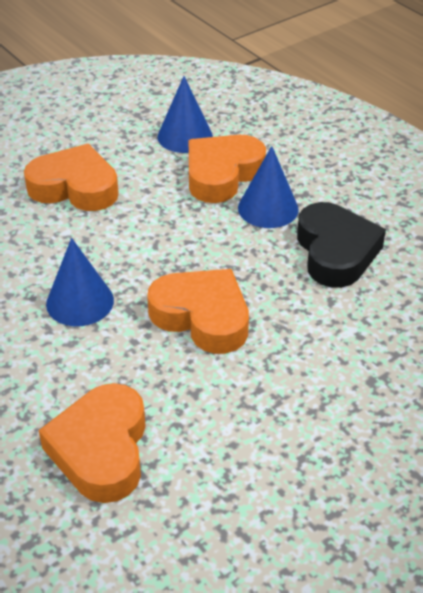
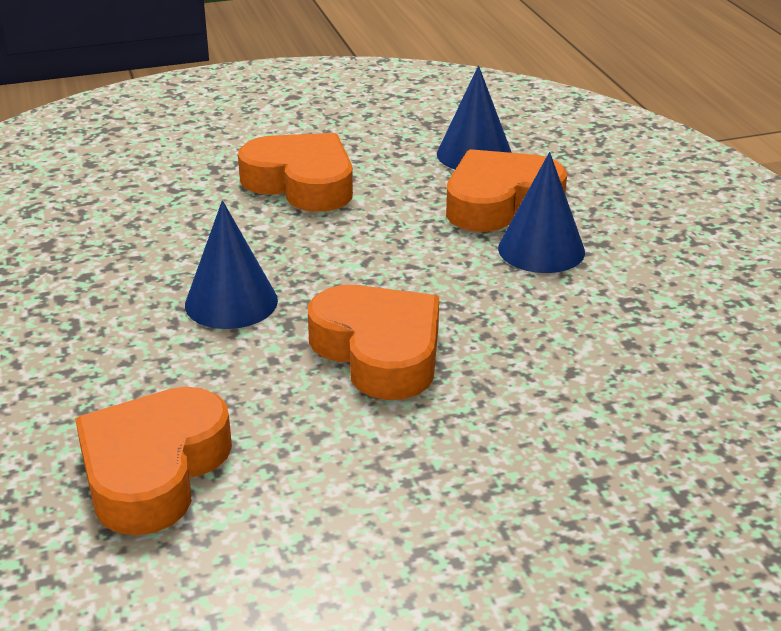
camera: 20 degrees right, 10 degrees down
black heart [297,202,386,288] -> none

